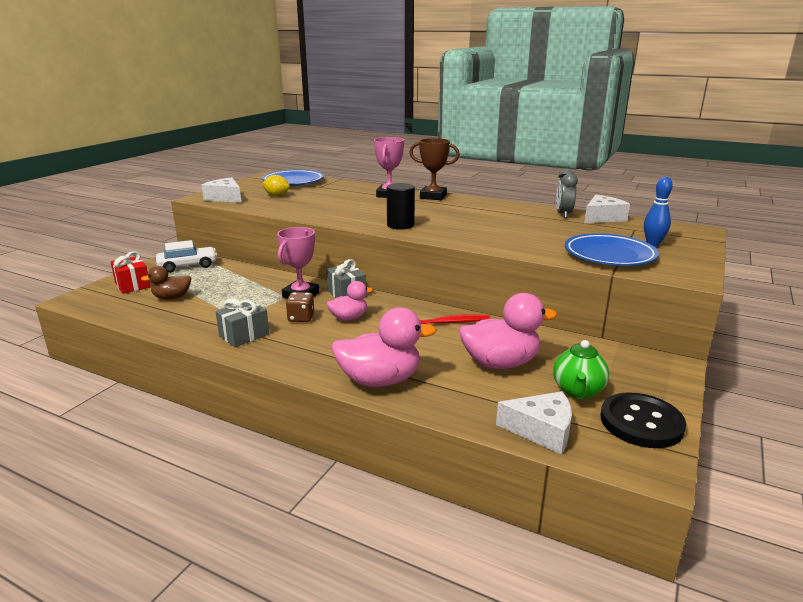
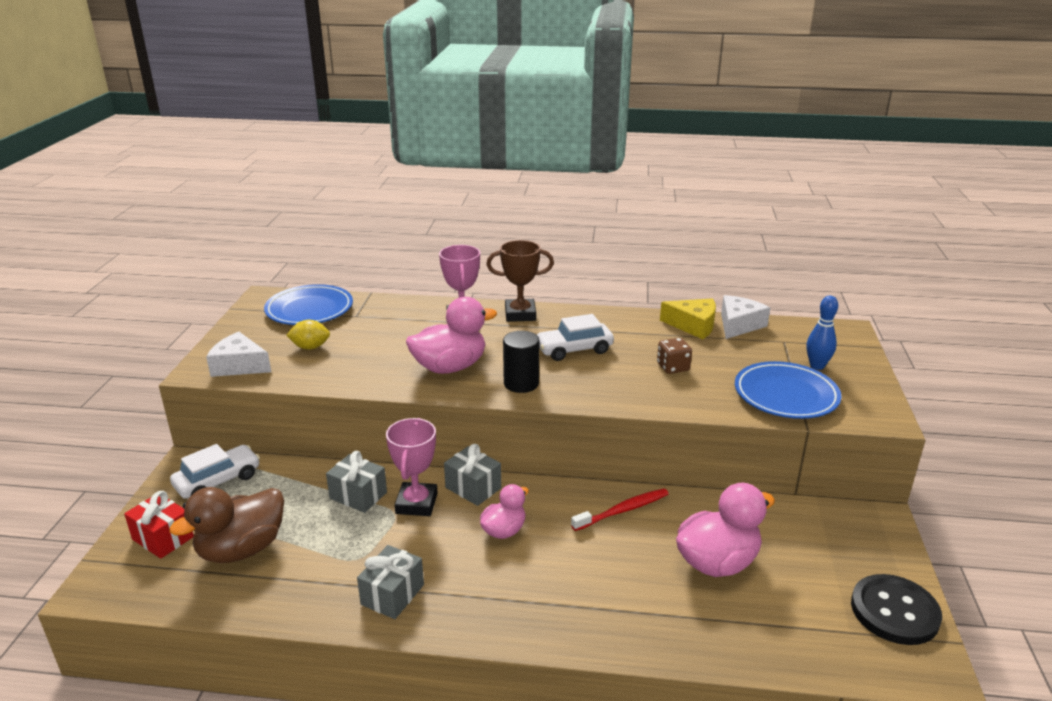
camera: 20 degrees left, 5 degrees up
brown duck [141,266,191,299] -> brown duck [169,487,284,563], size x1.71
brown dice [286,292,314,322] -> brown dice moved to [657,338,692,374]
pink duck [331,307,437,387] -> pink duck moved to [406,297,497,374]
white cheese [496,391,572,454] -> none
green teapot [553,340,609,399] -> none
grey clock [556,168,578,218] -> yellow cheese [660,298,716,339]
none -> grey gift [326,451,387,513]
none -> white car [537,314,614,361]

